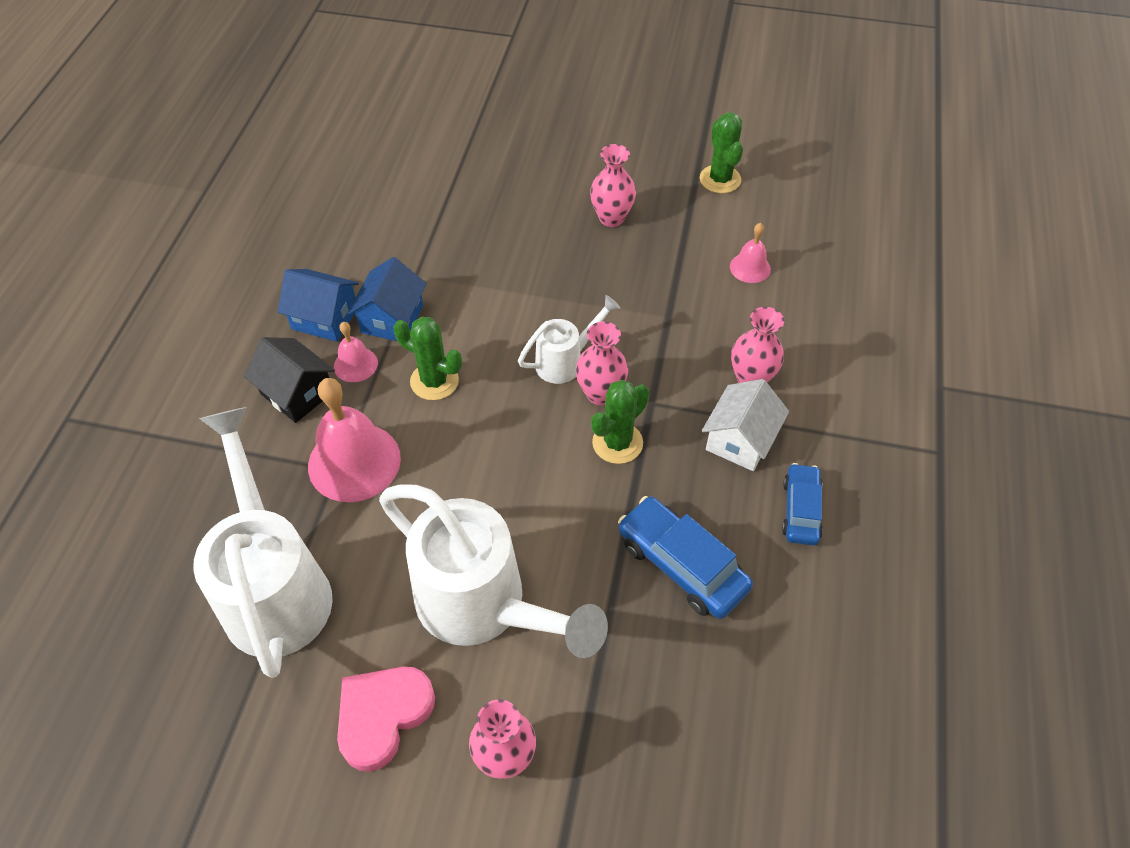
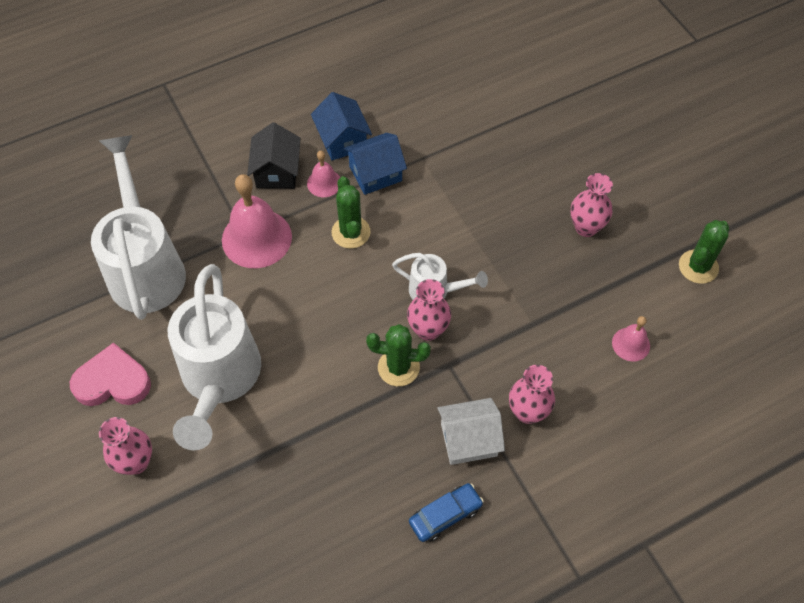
camera: 50 degrees right, 5 degrees up
white watering can [193,407,333,678] -> white watering can turned 45 degrees counterclockwise [91,135,186,320]
blue car [618,496,753,619] -> none

